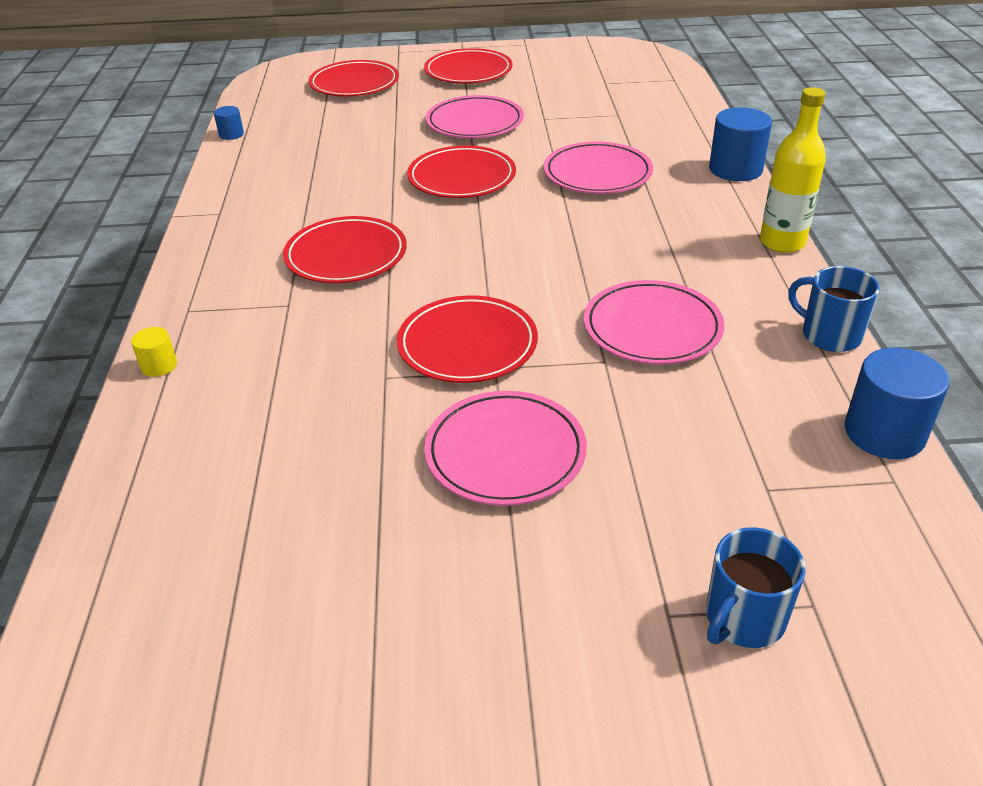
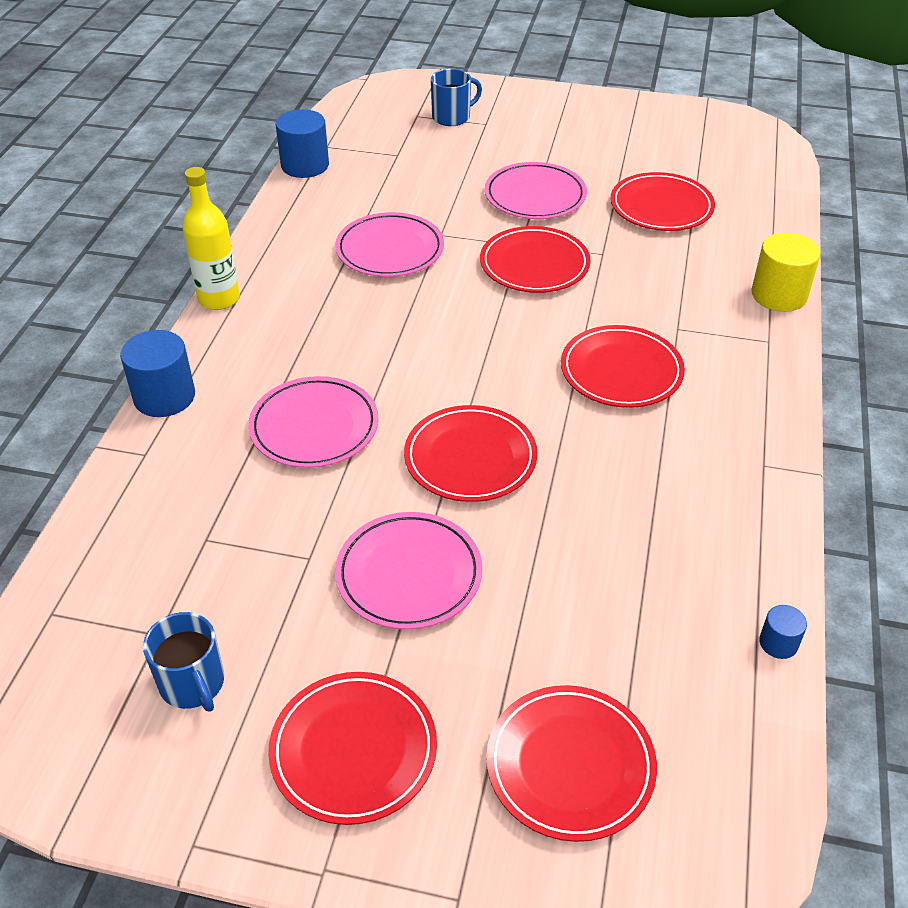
camera: 165 degrees left, 5 degrees up
yellow cylinder [131,327,177,377] -> yellow cylinder [751,233,821,312], size x1.96
blue mug [788,266,880,352] -> blue mug moved to [143,612,224,712]
none -> red plate [610,172,715,231]

